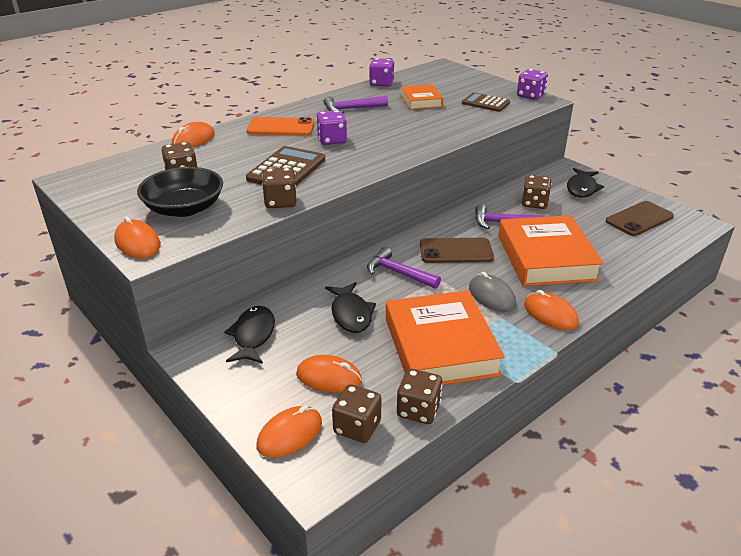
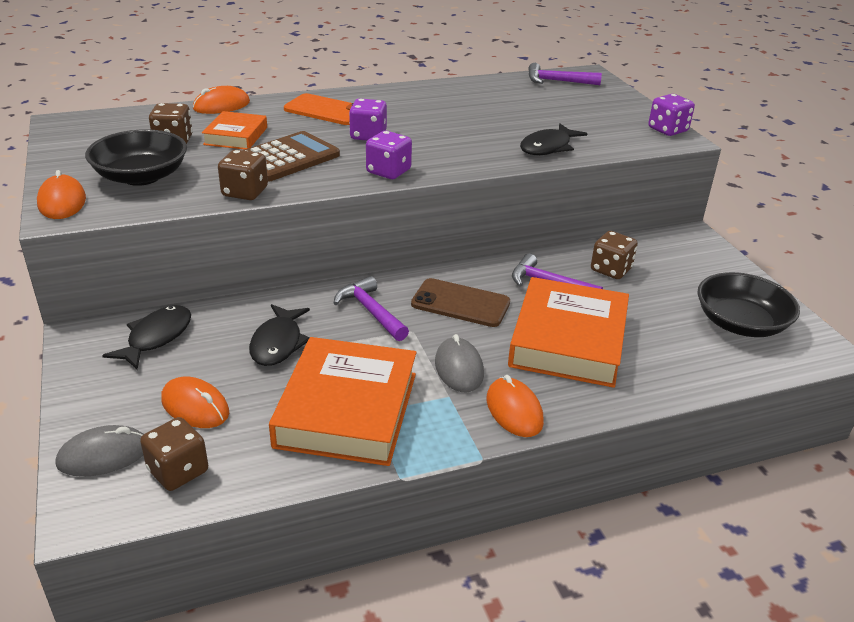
camera: 20 degrees right, 0 degrees up
orange mouse [256,406,322,458] -> grey mouse [56,425,144,477]
purple hammer [324,96,388,113] -> purple hammer moved to [528,63,602,85]
purple dice [369,58,394,87] -> purple dice moved to [366,131,412,179]
brown dice [397,369,443,424] -> none
orange book [401,84,443,110] -> orange book moved to [202,111,267,150]
brown calculator [462,92,510,112] -> none
black fish [567,168,604,198] -> black fish moved to [520,123,587,155]
brown phone [605,201,674,236] -> black bowl [698,272,800,337]

